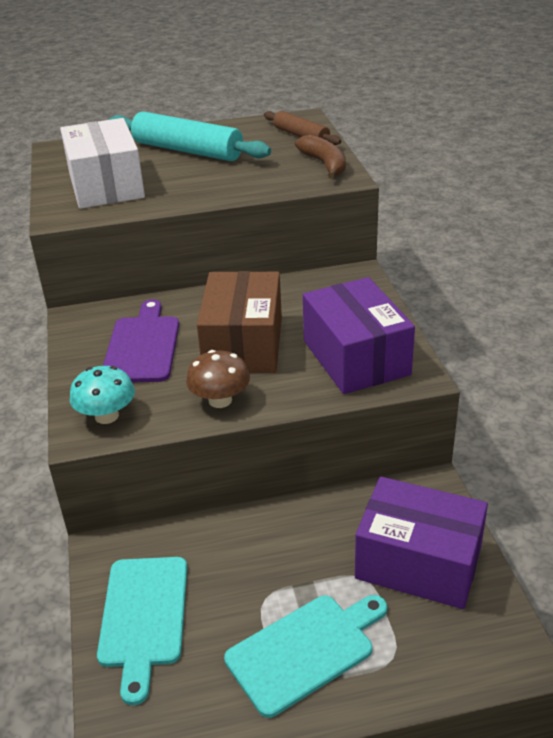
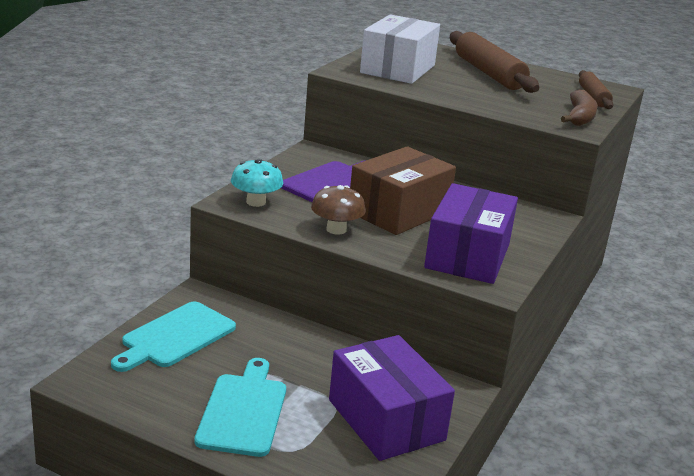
camera: 35 degrees right, 10 degrees down
turquoise rolling pin [109,111,271,161] -> brown rolling pin [450,31,539,93]
turquoise cutting board [224,595,387,718] -> turquoise cutting board turned 90 degrees counterclockwise [194,358,286,457]

